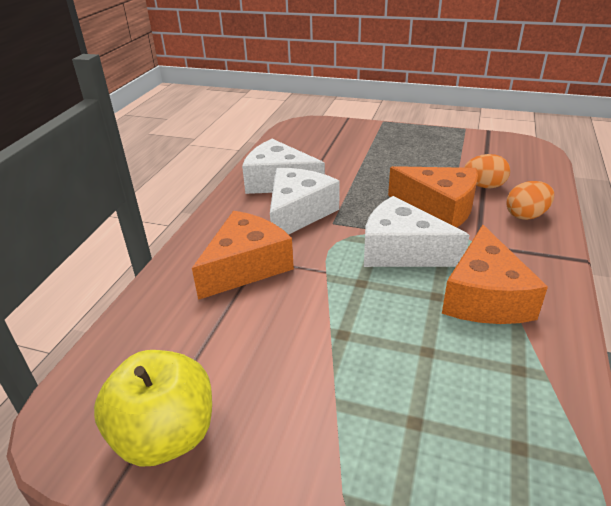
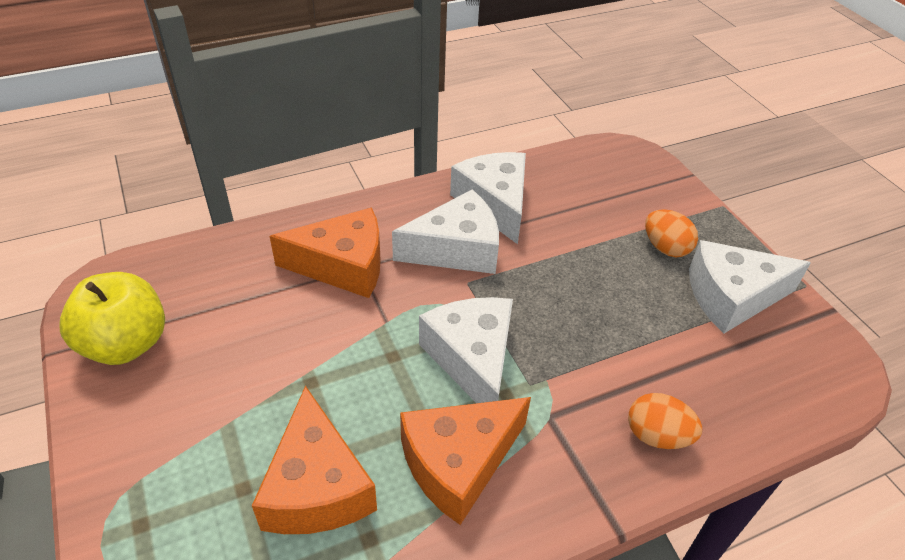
camera: 45 degrees right, 10 degrees up
orange cheese [388,166,478,228] -> orange cheese moved to [252,386,377,534]
orange egg [464,154,510,188] -> orange egg moved to [645,209,698,257]
none -> white cheese [689,240,811,333]

